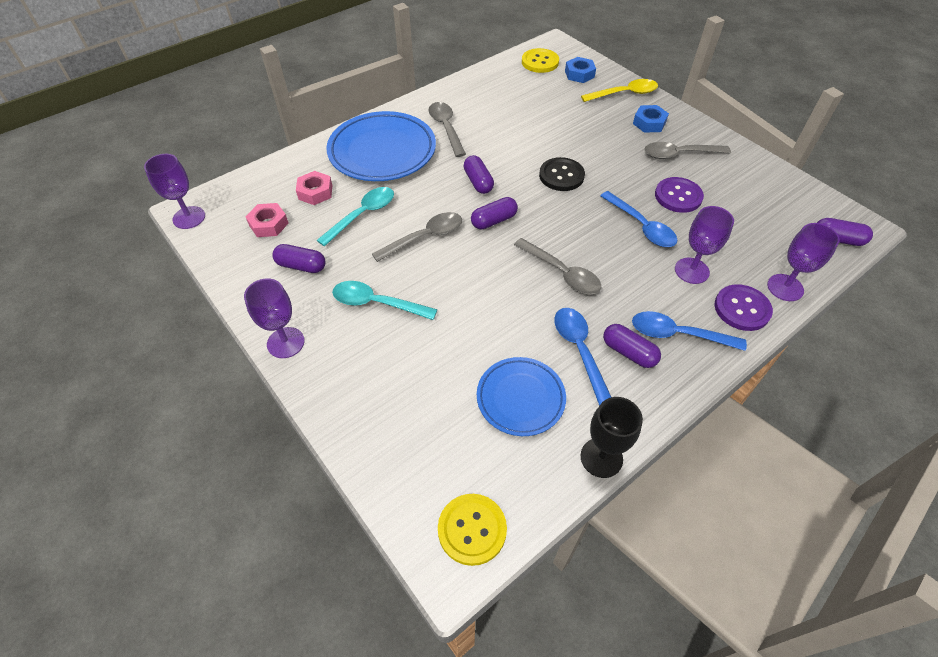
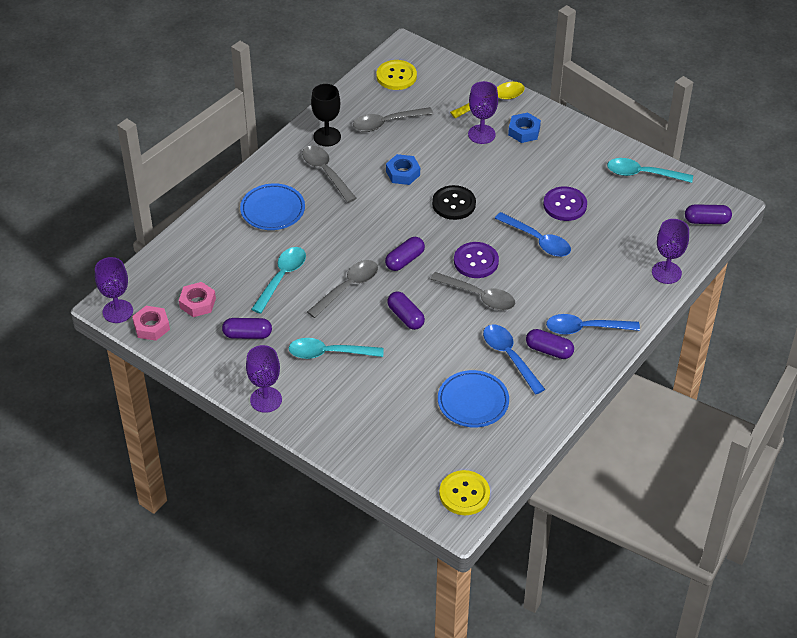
camera: 15 degrees left, 5 degrees down
pink nut [296,171,332,205] -> pink nut moved to [132,306,170,341]
blue plate [326,111,436,181] -> blue plate [240,183,305,230], size x0.59
purple capsule [464,155,494,194] -> purple capsule moved to [387,291,425,330]
blue nut [565,57,596,83] -> blue nut moved to [386,154,420,185]
black goblet [581,397,643,478] -> black goblet moved to [311,84,341,146]
grey spoon [644,142,731,159] -> grey spoon moved to [353,107,433,132]
purple goblet [675,206,734,284] -> purple goblet moved to [468,81,498,144]
purple button [715,284,773,331] -> purple button moved to [454,242,499,278]
none -> turquoise spoon [607,158,693,183]

